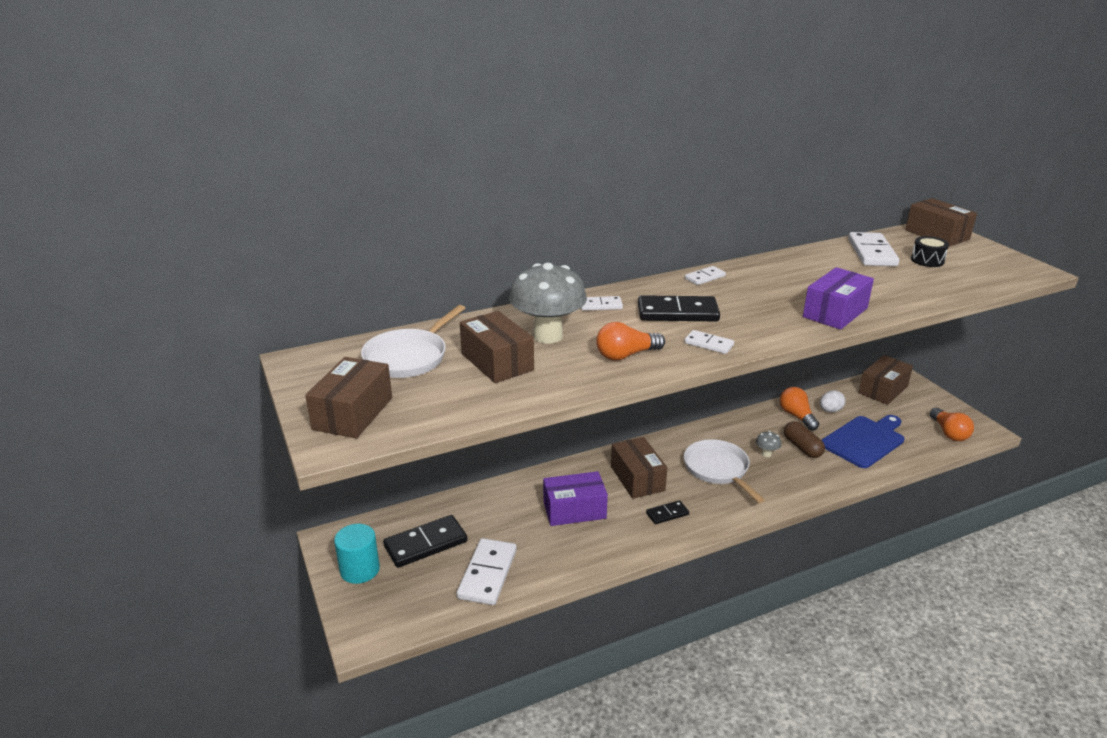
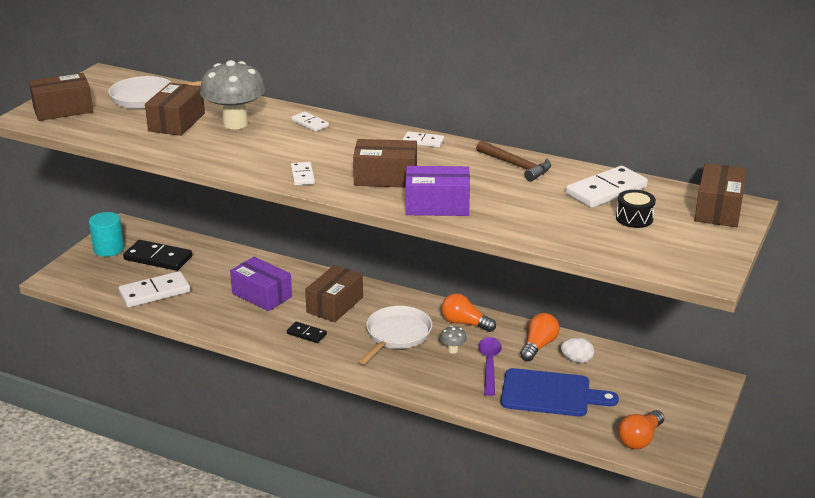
camera: 50 degrees right, 0 degrees up
orange light bulb [596,322,665,361] -> orange light bulb moved to [441,293,496,332]
black domino [638,295,720,321] -> none
brown capsule [784,421,825,458] -> purple spoon [478,337,502,396]
brown box [859,355,913,405] -> brown box moved to [353,139,417,187]
none -> brown hammer [476,140,551,182]

